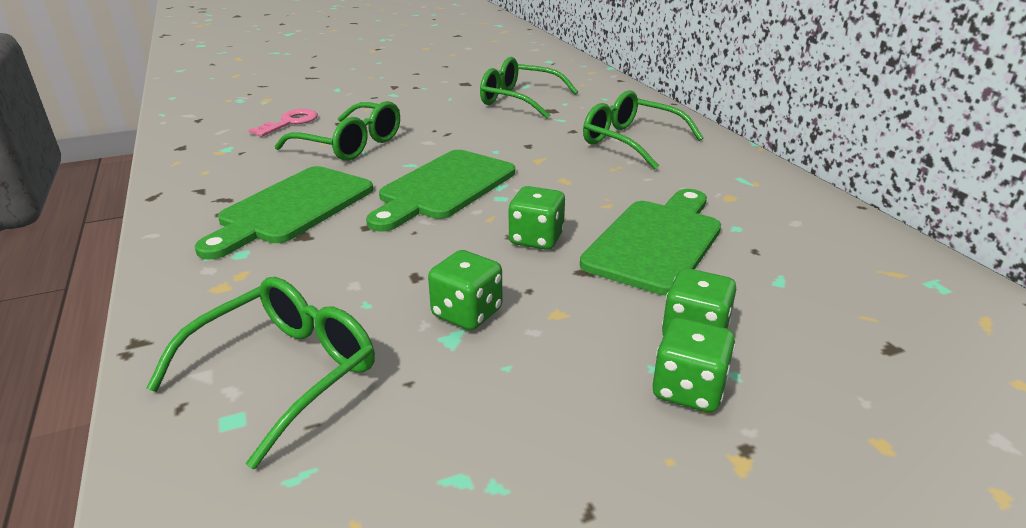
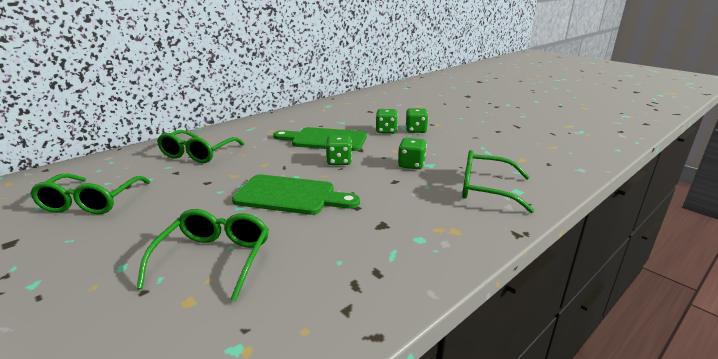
camera: 110 degrees left, 5 degrees down
green cutting board [195,166,373,259] -> none
pink key [249,109,318,137] -> none

